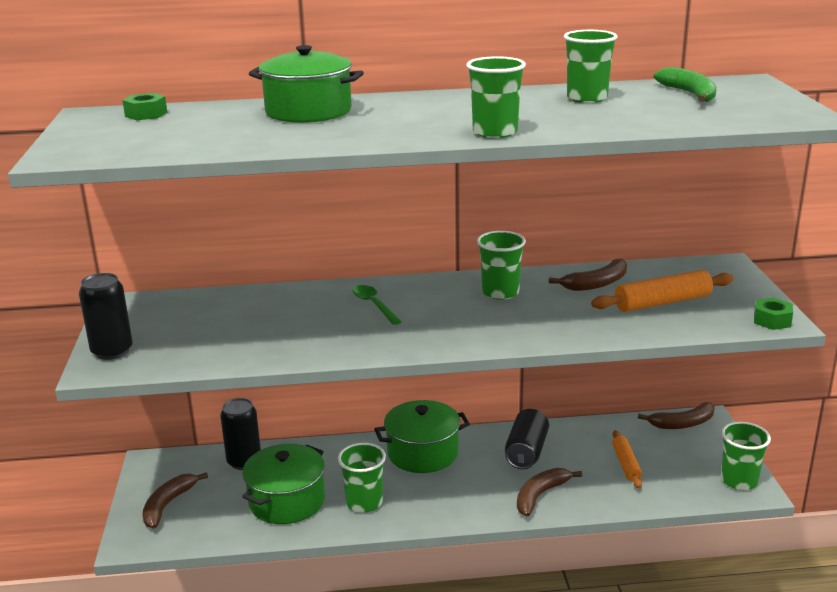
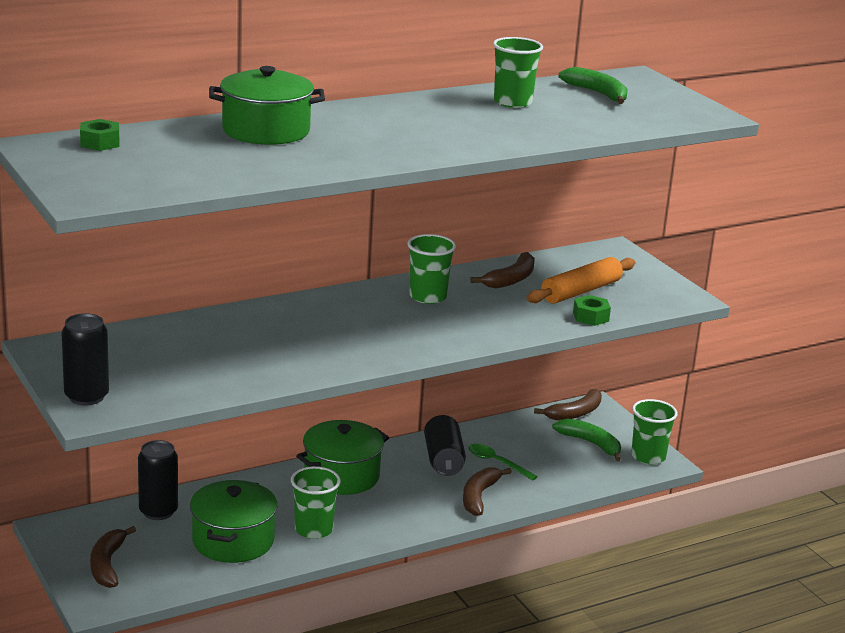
camera: 25 degrees left, 0 degrees up
green spoon [353,285,402,325] -> green spoon moved to [468,444,538,481]
green cup [466,56,526,138] -> none
orange rolling pin [612,430,642,489] -> none
green nut [754,298,793,330] -> green nut moved to [573,295,611,326]
none -> green banana [552,419,621,461]

